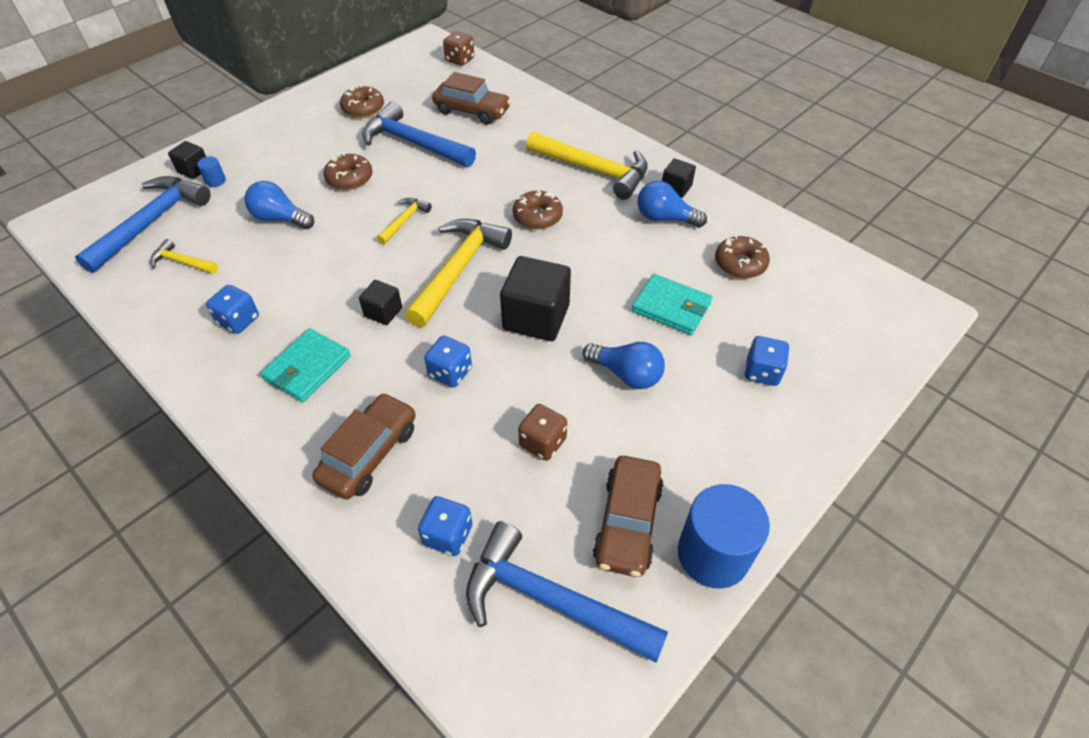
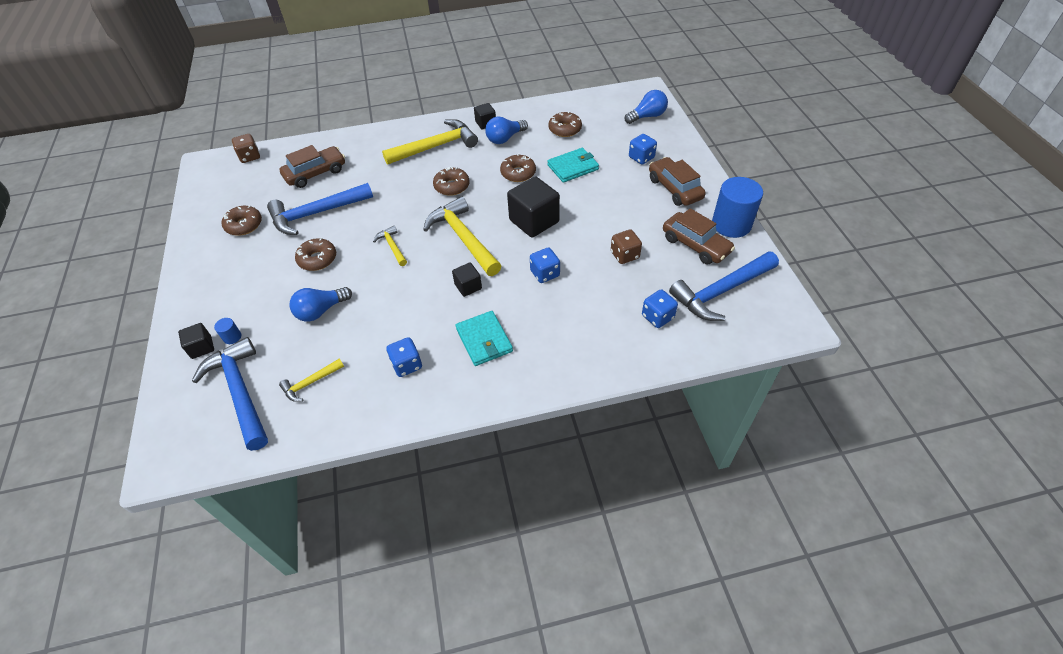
camera: 55 degrees left, 0 degrees up
brown car [312,392,416,500] -> brown car moved to [649,157,706,206]
blue light bulb [583,342,665,389] -> blue light bulb moved to [625,90,668,124]
none -> brown donut [500,153,536,182]

